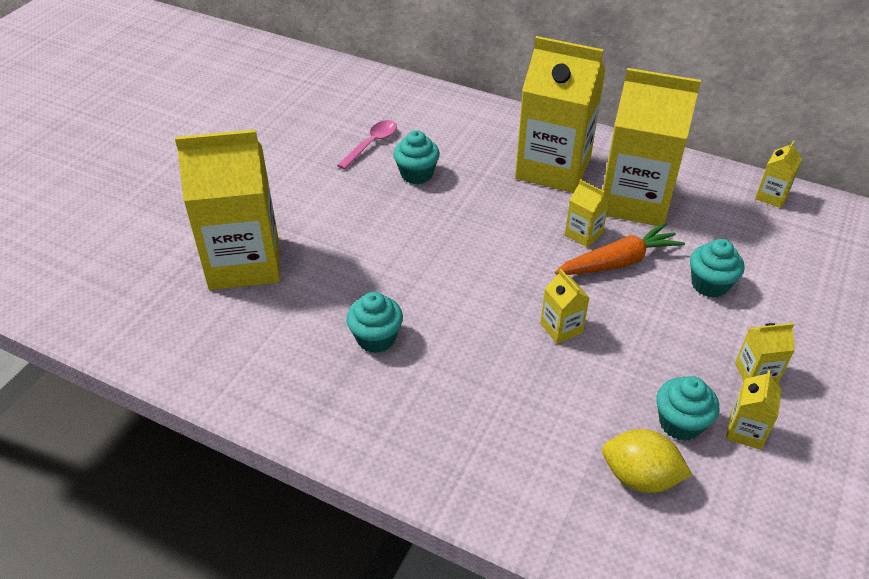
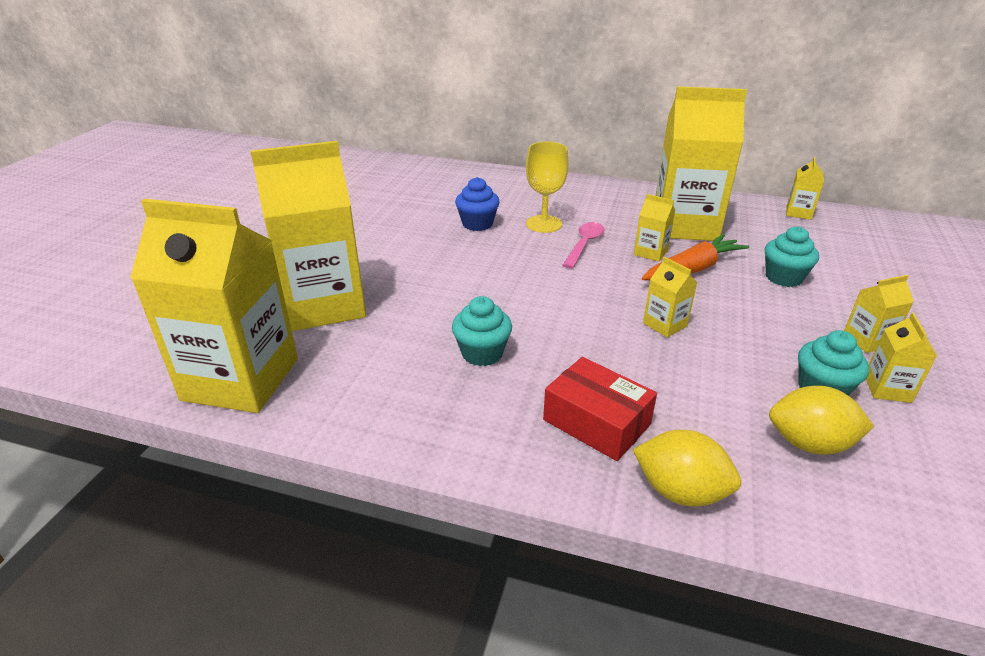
camera: 10 degrees left, 10 degrees down
pink spoon [337,120,397,170] -> pink spoon moved to [562,222,604,269]
turquoise cupcake [393,130,440,184] -> blue cupcake [455,177,500,231]
yellow carton [515,36,606,193] -> yellow carton moved to [130,199,298,413]
none -> yellow goblet [526,142,569,233]
none -> red box [543,357,657,461]
none -> yellow lemon [633,430,741,507]

